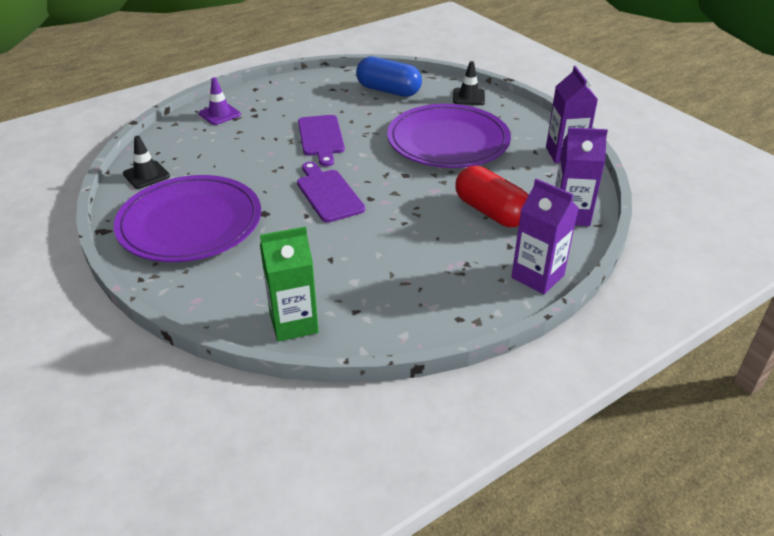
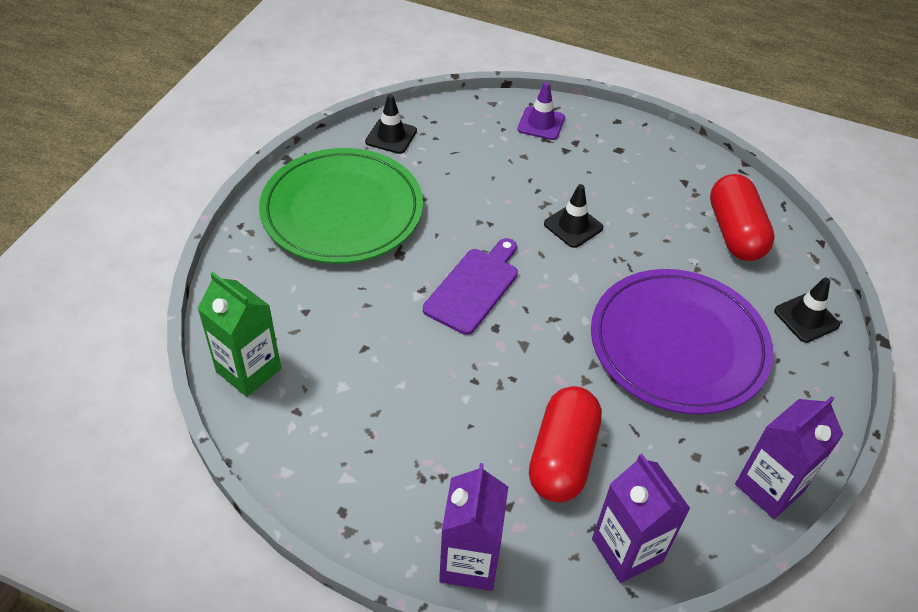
camera: 55 degrees right, 10 degrees up
purple plate [114,175,261,262] -> green plate [259,148,423,264]
purple cutting board [298,115,345,167] -> black traffic cone [544,184,603,248]
blue capsule [356,56,422,97] -> red capsule [710,174,775,261]

